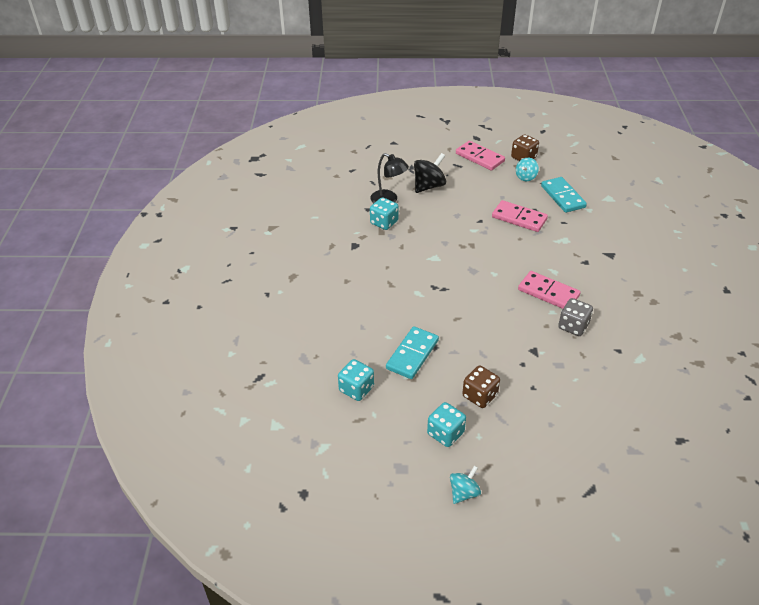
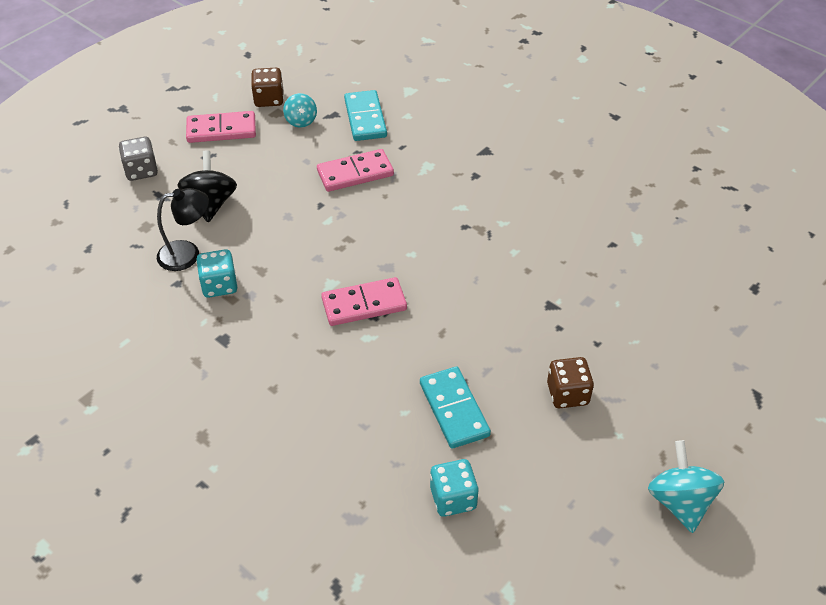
camera: 50 degrees left, 5 degrees up
turquoise dice [427,402,466,447] -> none
turquoise spinning top [450,465,481,504] -> turquoise spinning top [648,440,724,533], size x1.60
pink domino [518,271,581,309] -> pink domino moved to [321,277,407,326]
turquoise domino [541,177,587,213] -> turquoise domino turned 60 degrees clockwise [344,90,387,141]
grey dice [558,298,593,336] -> grey dice moved to [119,137,158,181]

